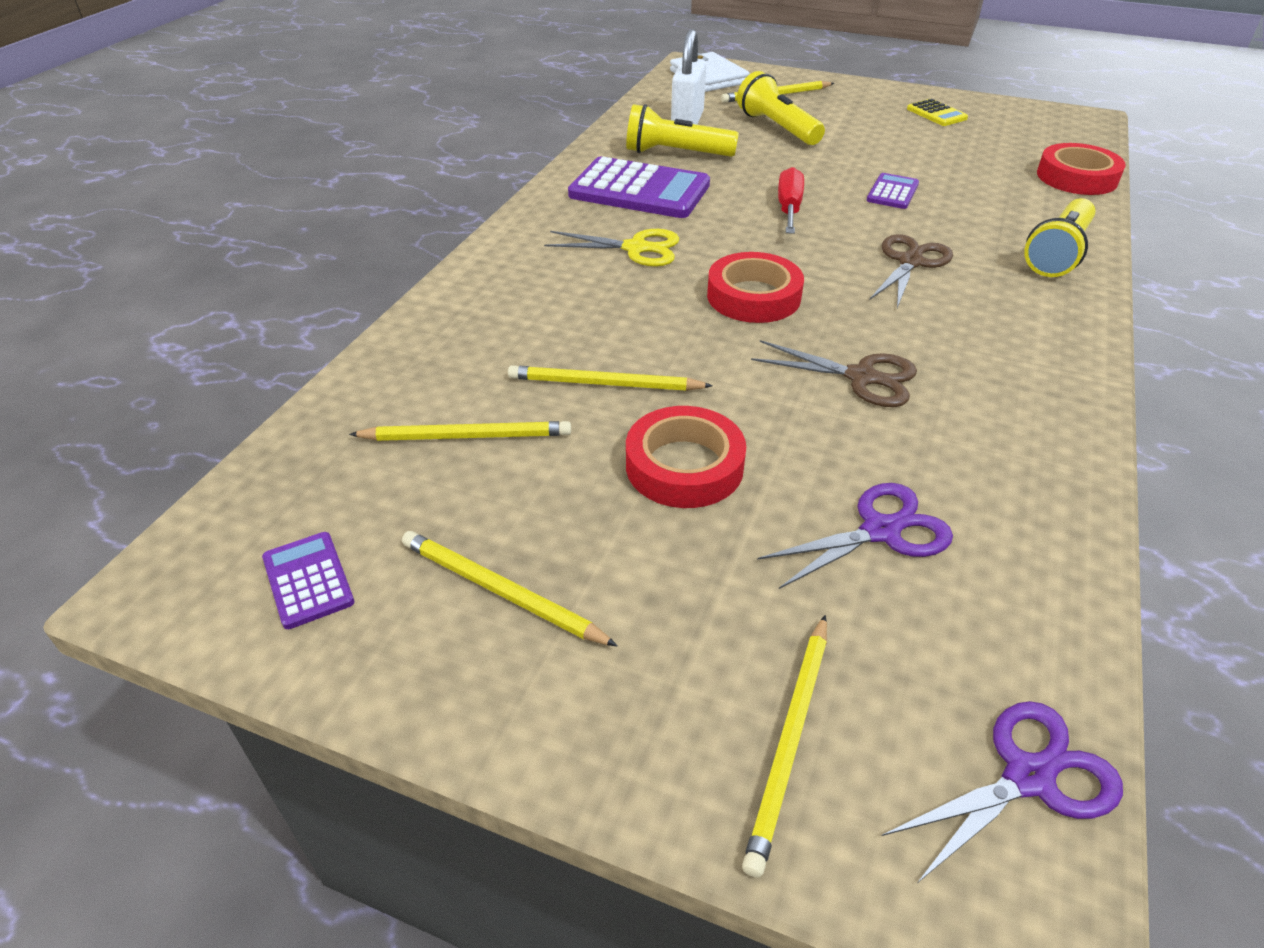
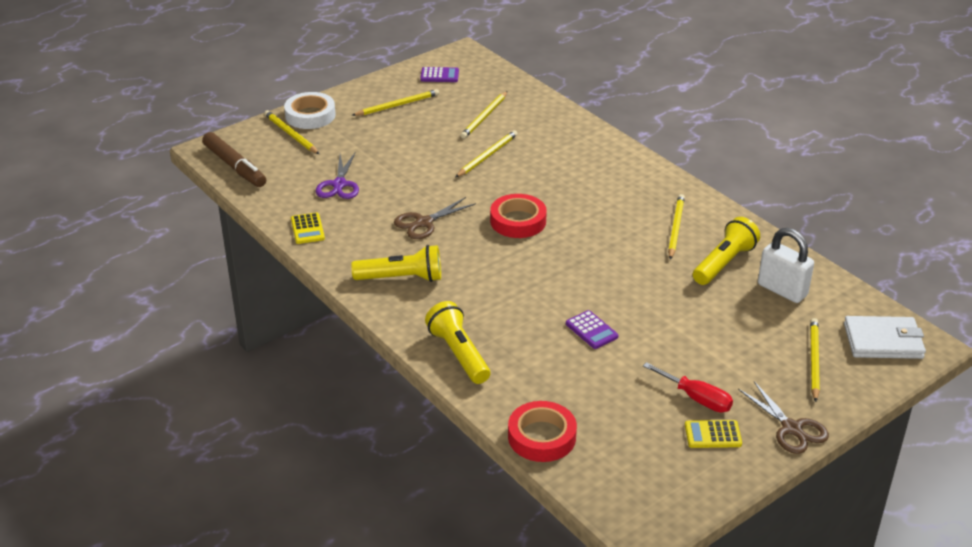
camera: 120 degrees right, 5 degrees down
yellow scissors [544,229,680,267] -> none
purple calculator [568,156,710,218] -> yellow pencil [668,194,685,260]
red tape [626,406,746,508] -> none
yellow flashlight [737,71,825,145] -> yellow flashlight moved to [351,245,441,282]
red screwdriver [778,167,804,234] -> red screwdriver moved to [643,362,733,412]
brown scissors [870,234,953,308] -> brown scissors moved to [738,381,829,454]
purple scissors [882,701,1123,883] -> brown marker [202,132,266,187]
none -> white tape [284,92,336,129]
none -> yellow calculator [291,213,325,244]

